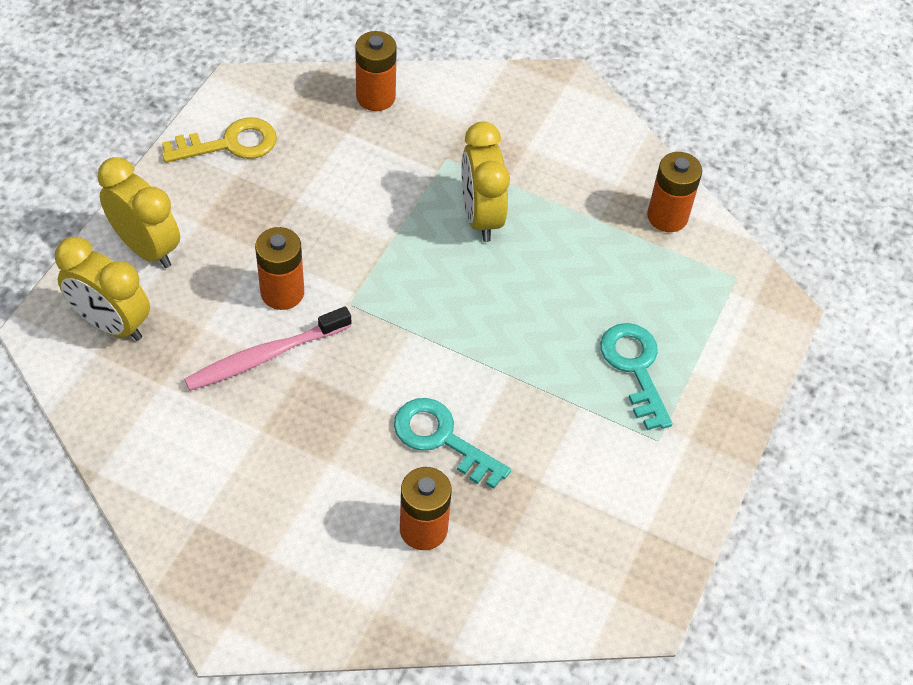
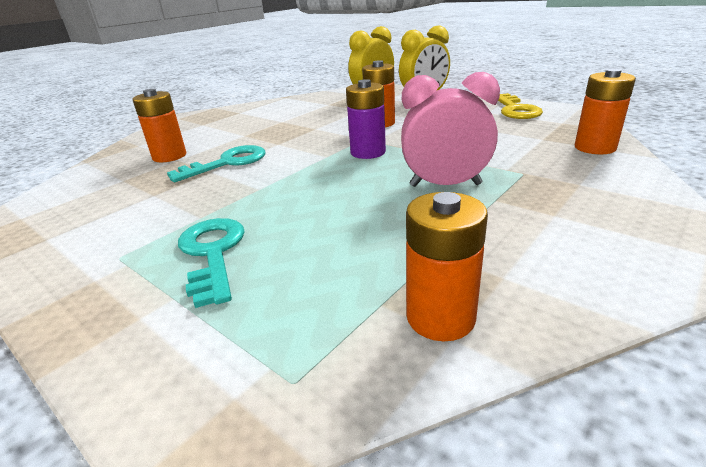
camera: 110 degrees right, 25 degrees down
pink toothbrush [184,306,351,391] -> none
yellow clock [461,121,510,242] -> pink clock [401,72,500,187]
turquoise key [600,323,673,430] -> turquoise key turned 105 degrees counterclockwise [178,218,245,308]
none -> purple battery [346,79,386,159]

